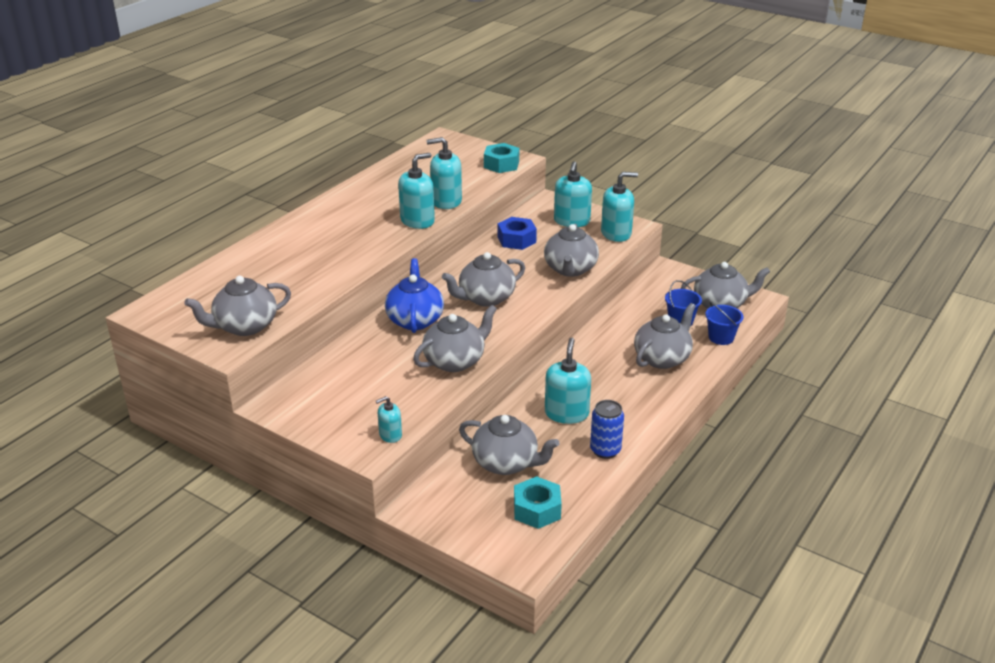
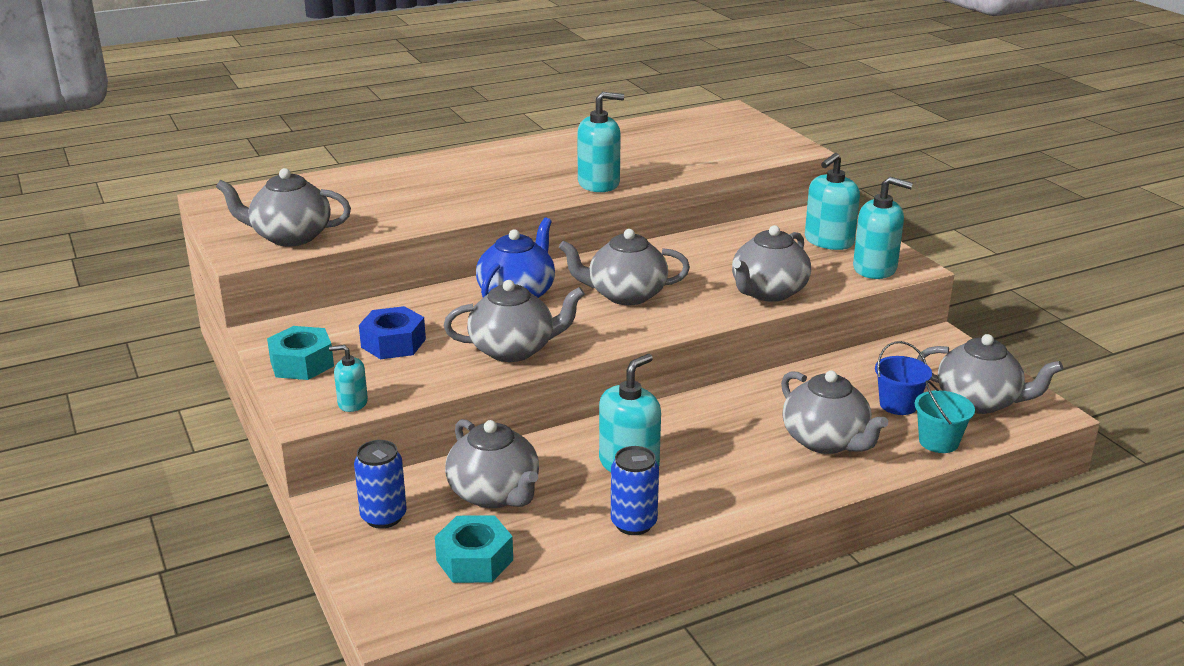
camera: 30 degrees right, 5 degrees down
turquoise soap dispenser [426,137,462,209] -> none
turquoise nut [484,143,519,173] -> turquoise nut moved to [267,326,334,380]
blue nut [498,217,537,250] -> blue nut moved to [359,306,426,359]
grey teapot [634,303,696,369] -> grey teapot turned 75 degrees clockwise [781,371,888,454]
blue bucket [705,302,744,345] -> turquoise bucket [915,380,975,453]
none -> blue can [354,440,407,529]

